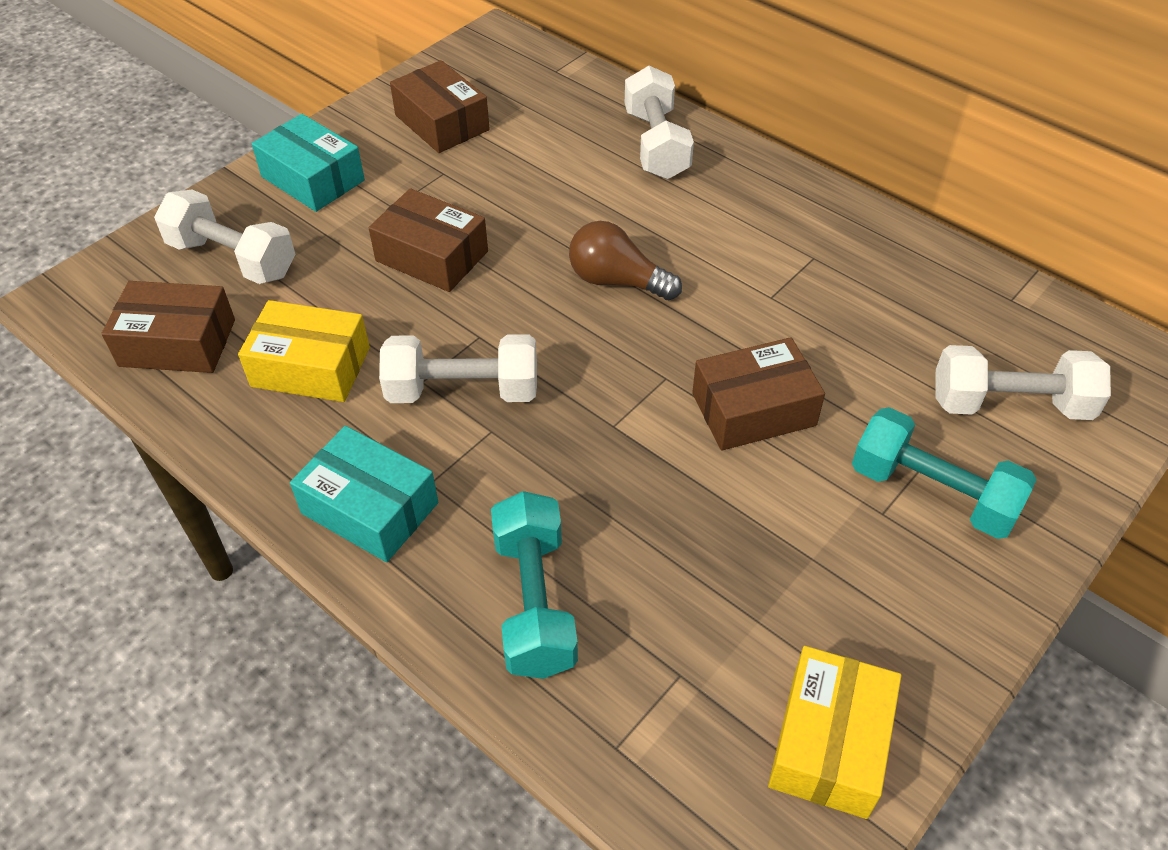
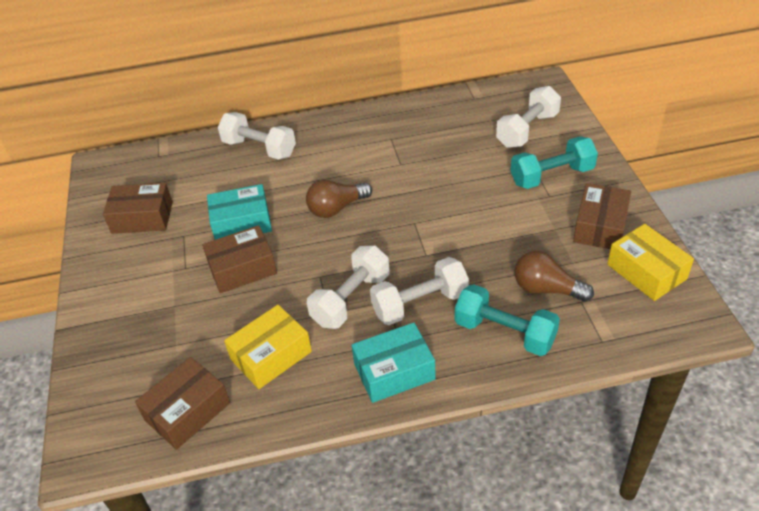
camera: 50 degrees left, 5 degrees down
white dumbbell [154,190,296,284] -> white dumbbell moved to [370,257,469,325]
turquoise box [252,114,365,212] -> turquoise box moved to [207,184,272,240]
brown box [692,337,825,451] -> brown box moved to [573,183,631,249]
none -> brown light bulb [515,251,594,302]

